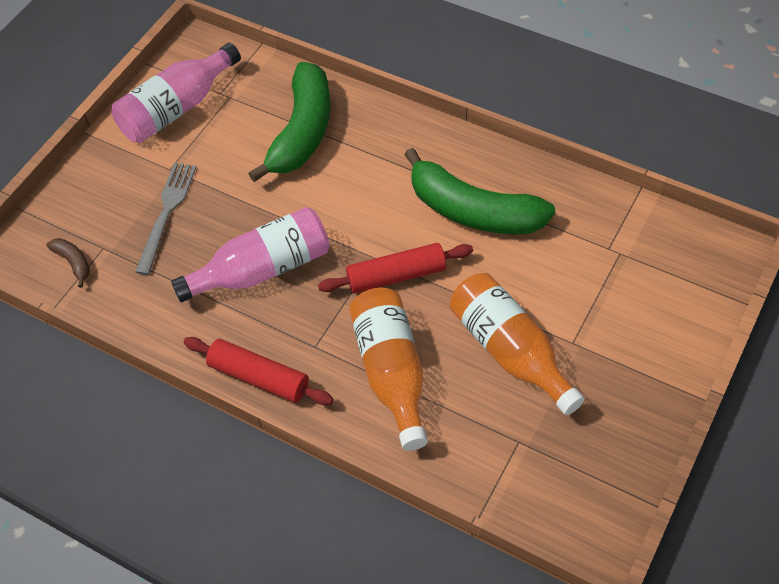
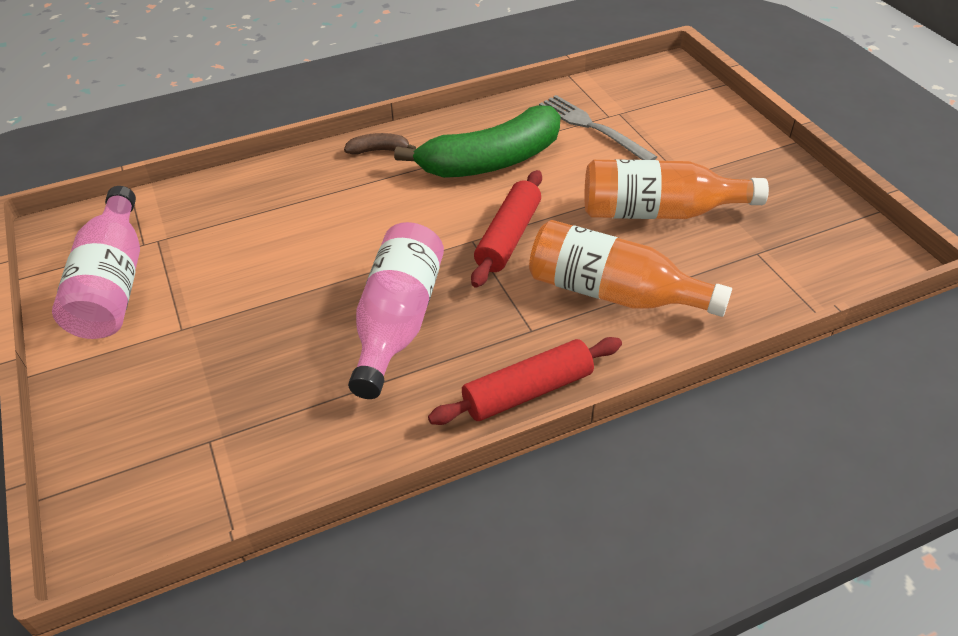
camera: 55 degrees left, 10 degrees down
brown banana [46,238,90,288] -> brown banana moved to [344,133,416,155]
grey fork [135,163,196,275] -> grey fork moved to [539,95,657,160]
green banana [248,62,331,182] -> none

